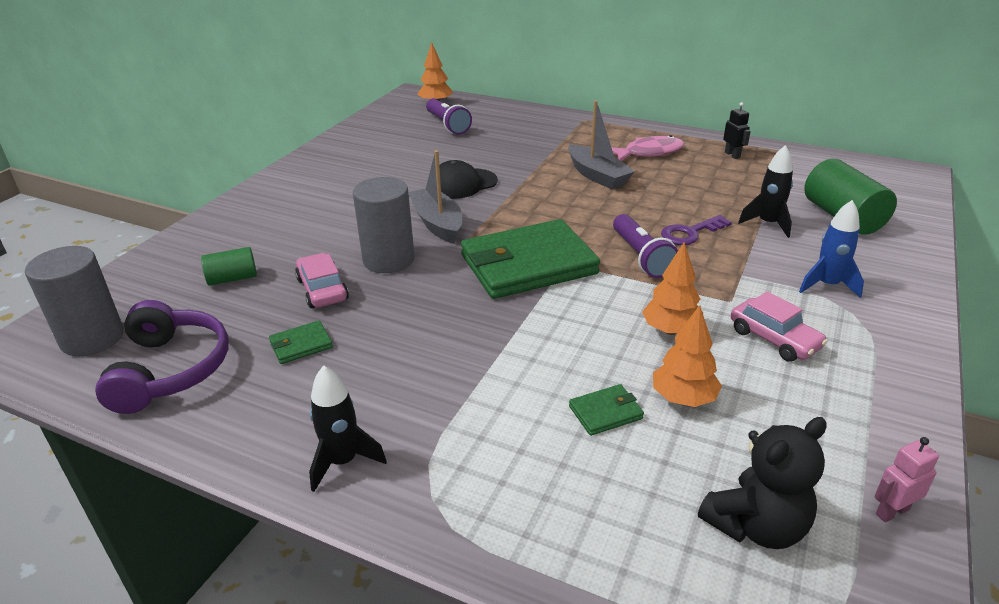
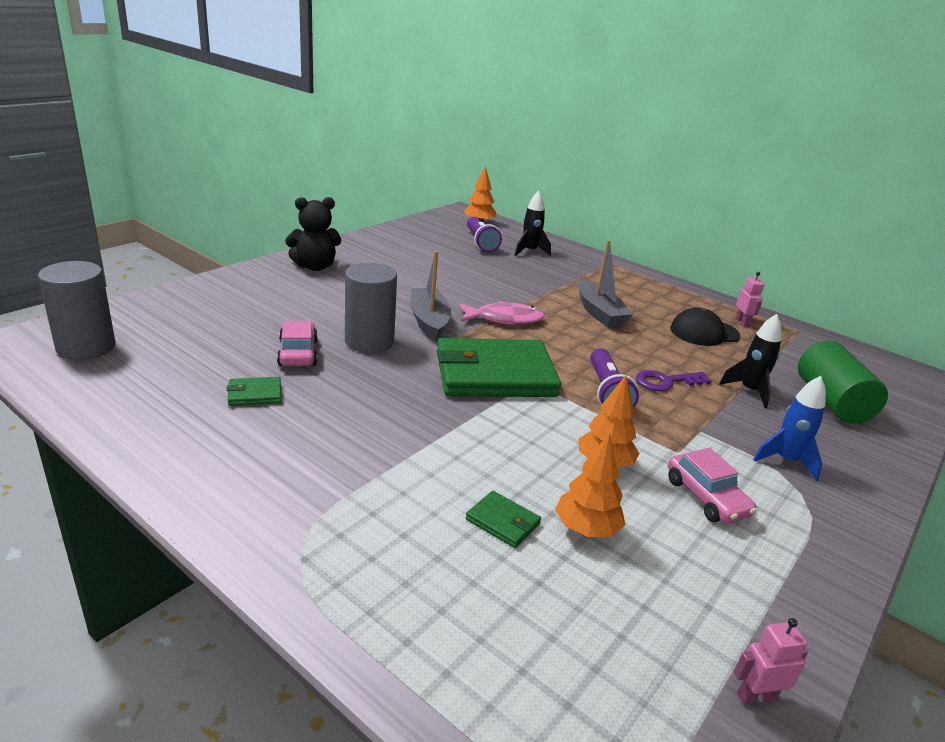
camera: 10 degrees right, 5 degrees down
purple headphones [95,300,229,414] -> none
green cylinder [201,247,257,286] -> none
black rocket [309,365,387,492] -> black rocket moved to [515,191,551,256]
black cap [439,160,498,199] -> black cap moved to [670,307,740,346]
green wallet [569,384,644,436] -> green wallet turned 45 degrees clockwise [466,491,541,548]
pink fish [611,135,684,161] -> pink fish moved to [459,301,545,325]
black teddy bear [698,417,827,549] -> black teddy bear moved to [285,197,341,271]
black robot [723,102,751,159] -> pink robot [736,272,764,327]

